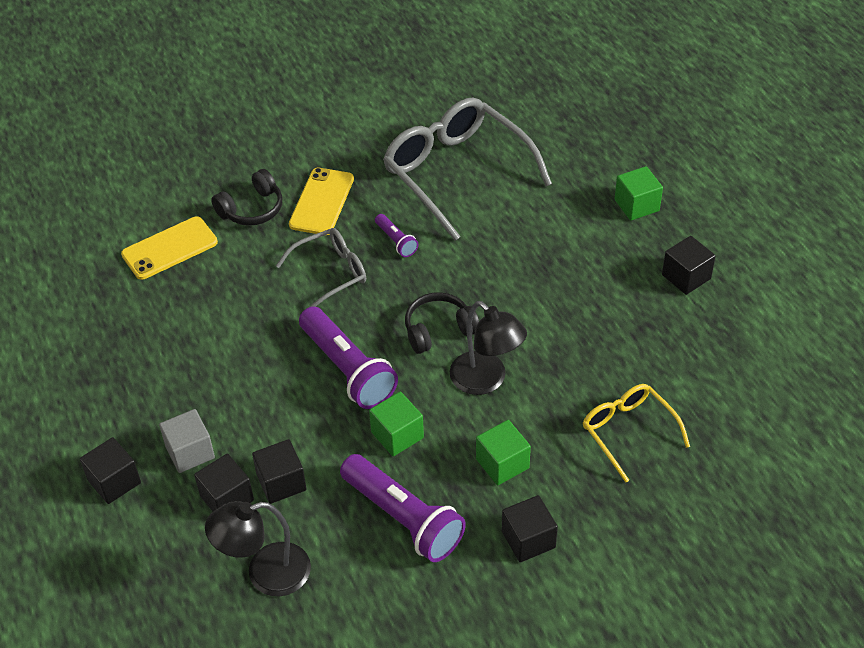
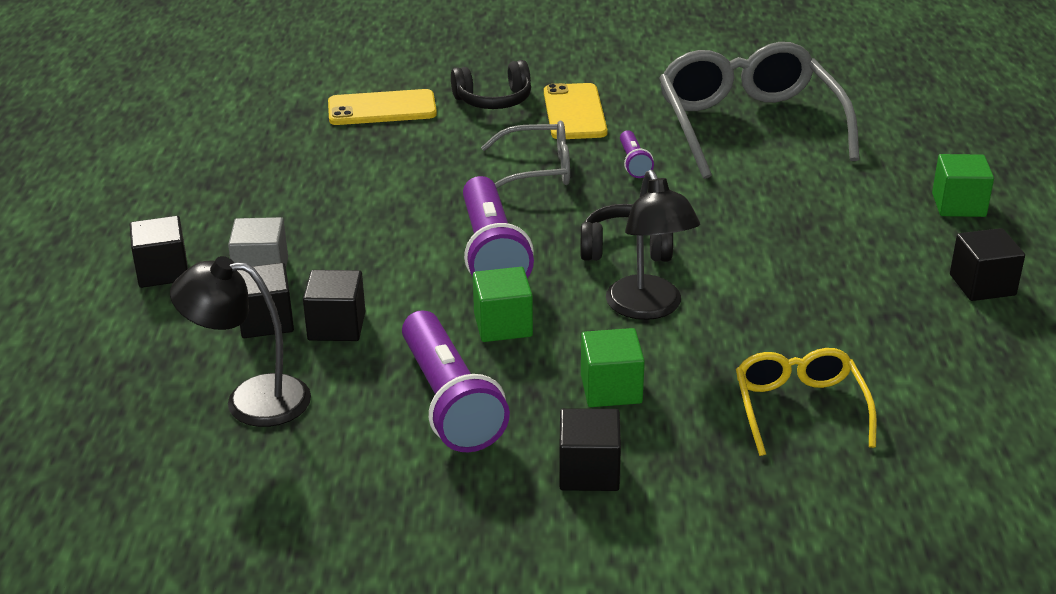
camera: 25 degrees right, 15 degrees down
yellow phone [289,168,354,235] -> yellow phone turned 45 degrees counterclockwise [544,83,608,139]

